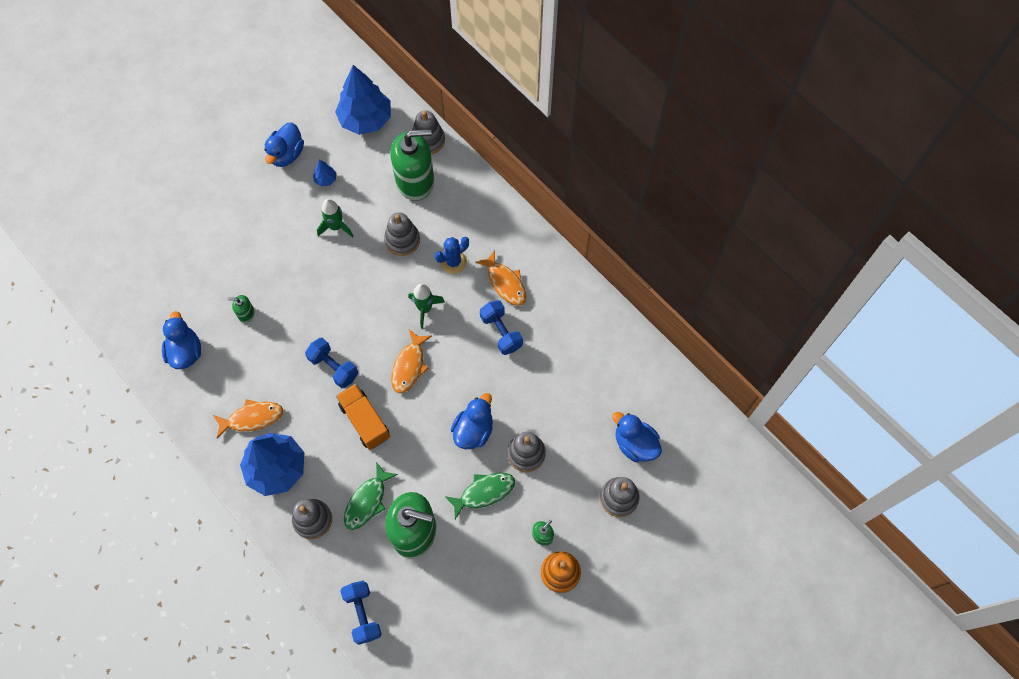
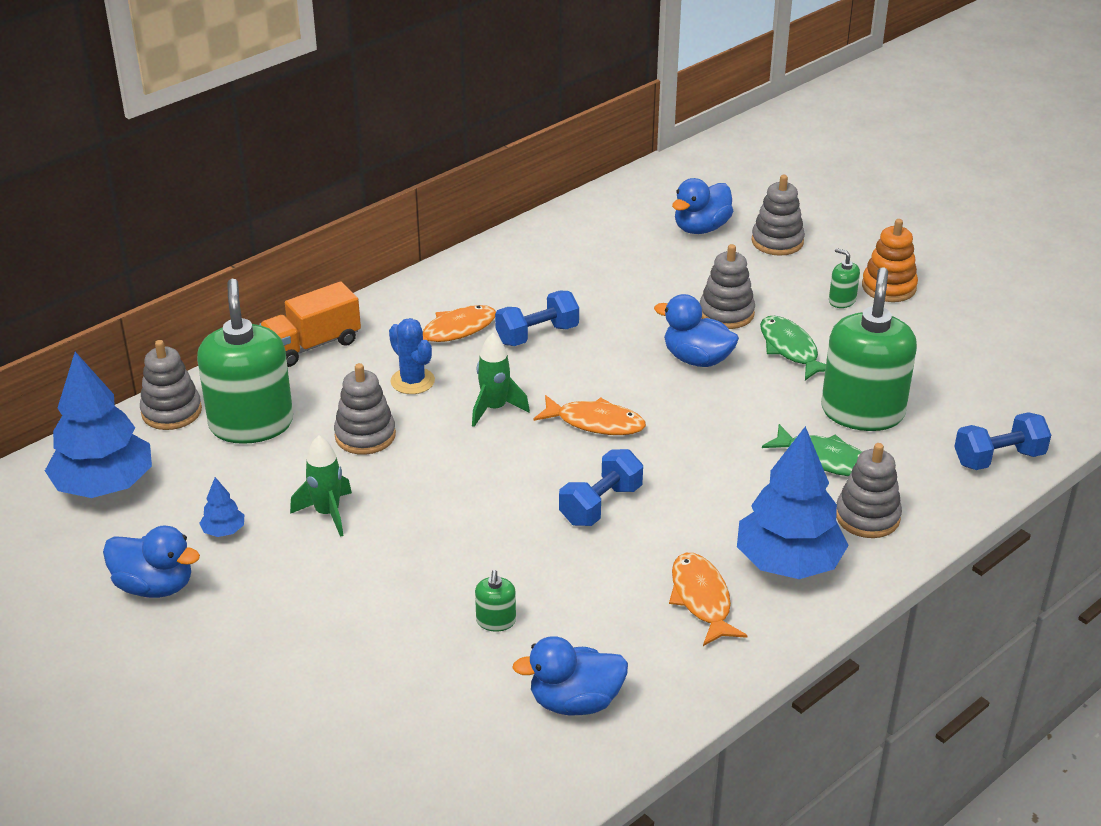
camera: 90 degrees left, 30 degrees down
orange truck [336,384,390,450] -> orange truck moved to [259,282,361,367]

